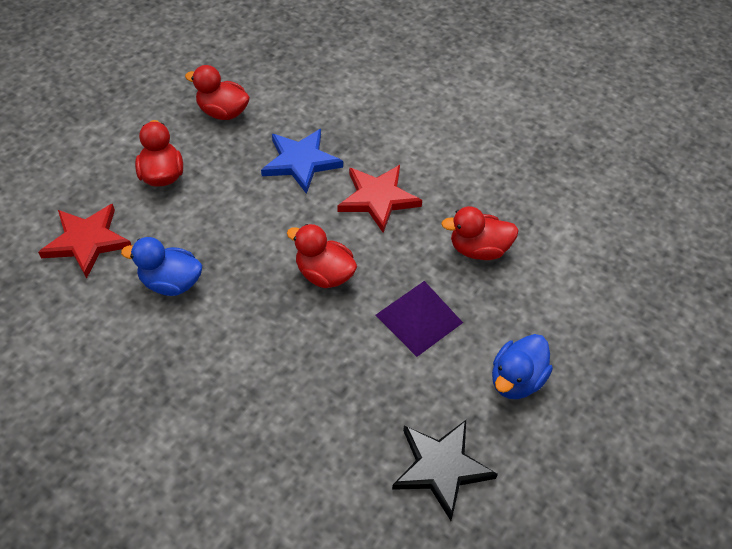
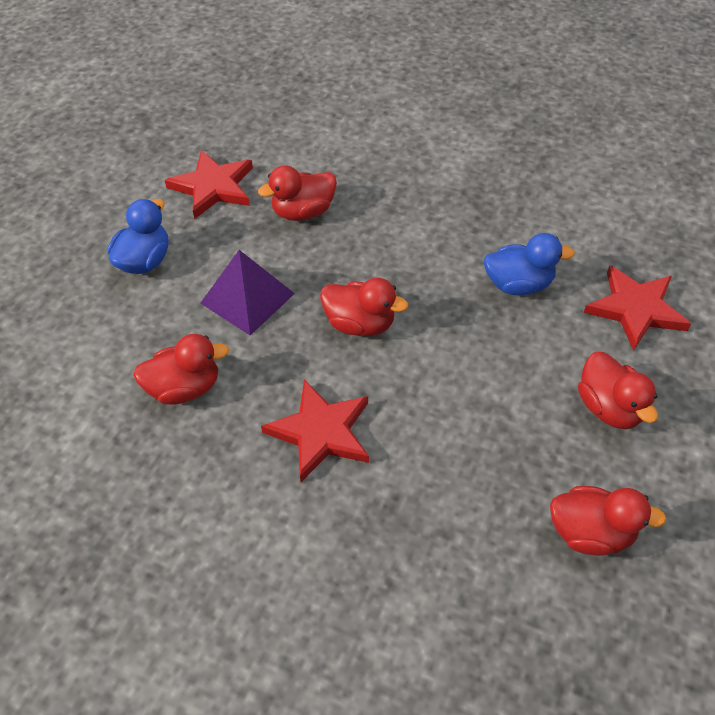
camera: 170 degrees right, 0 degrees up
blue star [261,129,343,194] -> none
black star [392,420,498,521] -> red star [165,150,253,219]
none -> red duck [258,165,337,221]

